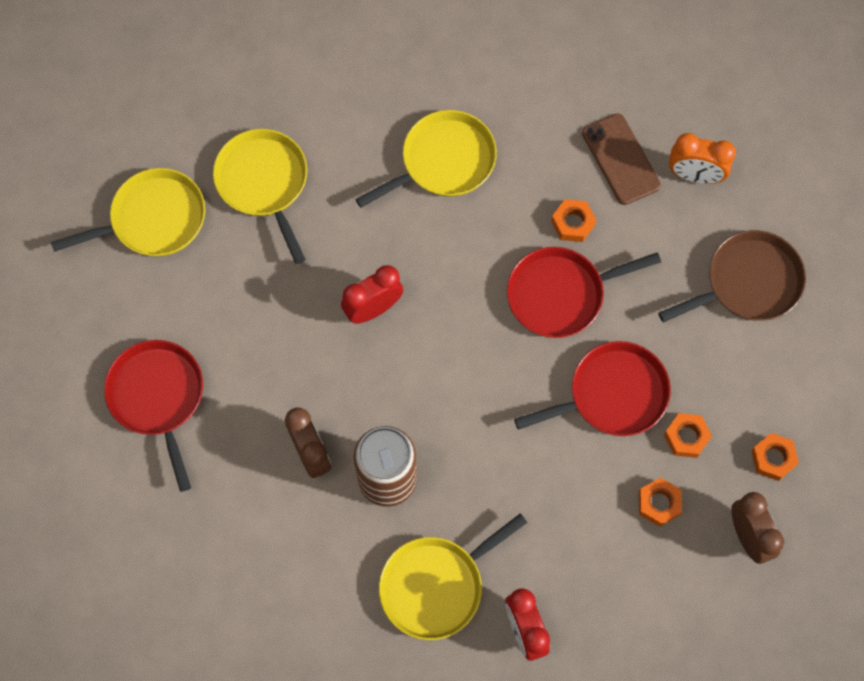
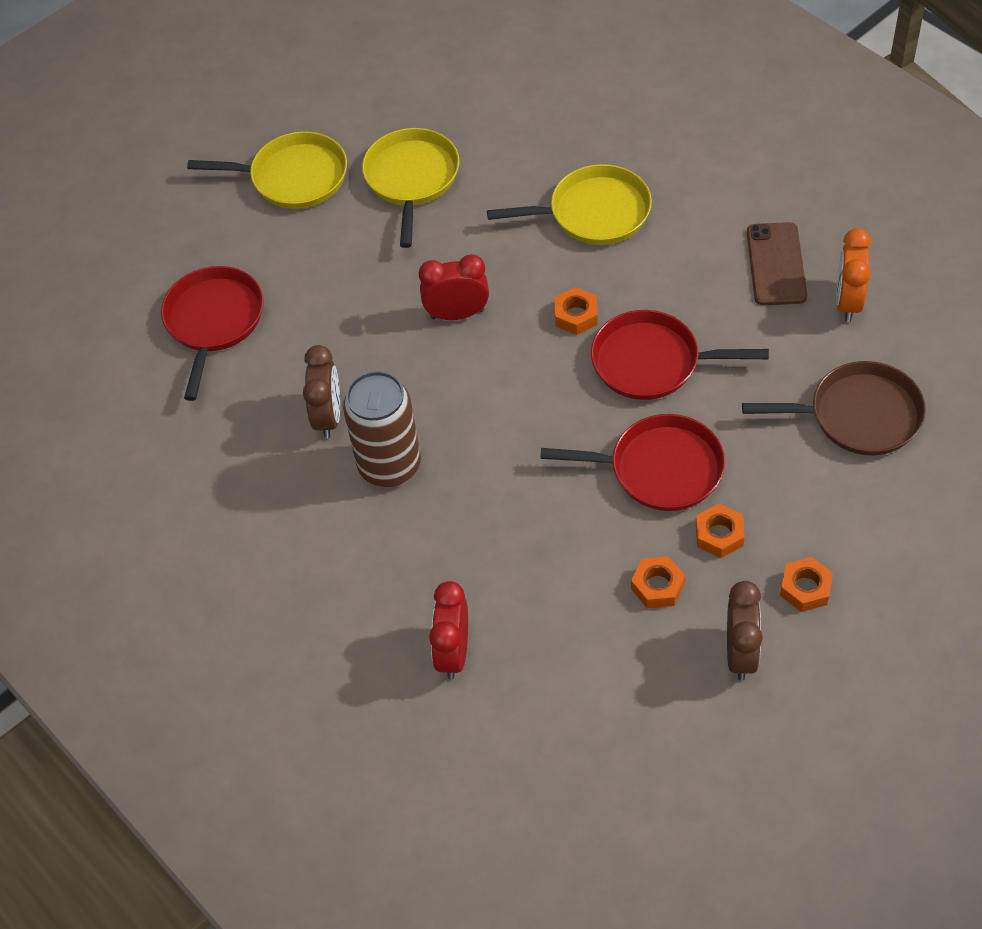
camera: 30 degrees right, 15 degrees down
yellow pan [379,513,528,640] -> none
orange nut [551,199,596,242] -> orange nut moved to [554,287,598,335]
orange clock [669,133,736,184] -> orange clock turned 60 degrees clockwise [836,228,871,322]

